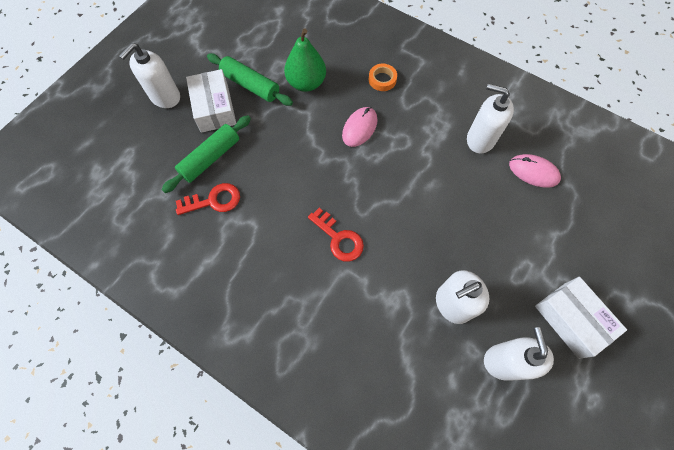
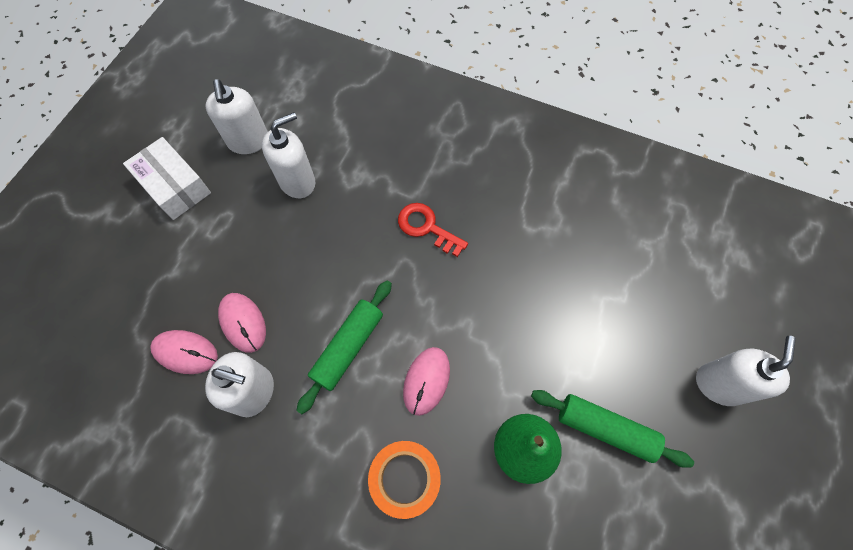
camera: 170 degrees right, 0 degrees up
green rolling pin [162,115,251,193] -> green rolling pin moved to [296,280,392,414]
red key [176,183,240,215] -> none
white box [186,69,236,133] -> none
orange tape [369,64,397,91] -> orange tape [368,441,441,519], size x1.56
none -> pink mouse [218,293,266,353]

